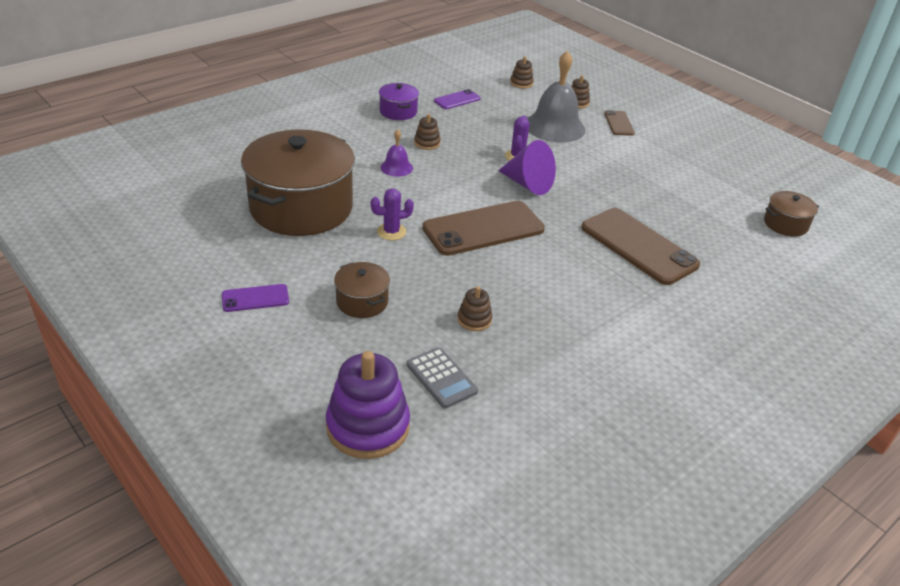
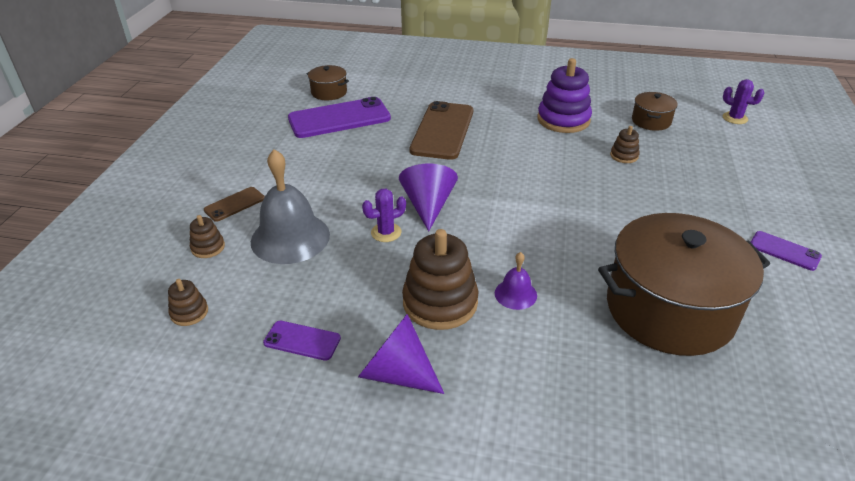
camera: 125 degrees left, 0 degrees up
purple stacking toy [326,351,410,459] -> purple stacking toy moved to [538,58,592,133]
brown pot [334,262,390,318] -> brown pot moved to [632,92,678,131]
purple cactus [371,188,414,240] -> purple cactus moved to [722,79,764,124]
purple pot [379,83,419,120] -> purple cone [358,314,444,394]
grey calculator [407,347,478,408] -> none
brown stacking toy [414,114,441,150] -> brown stacking toy [402,229,478,330], size x2.07
brown phone [422,201,545,256] -> none
none -> purple phone [288,97,391,138]

